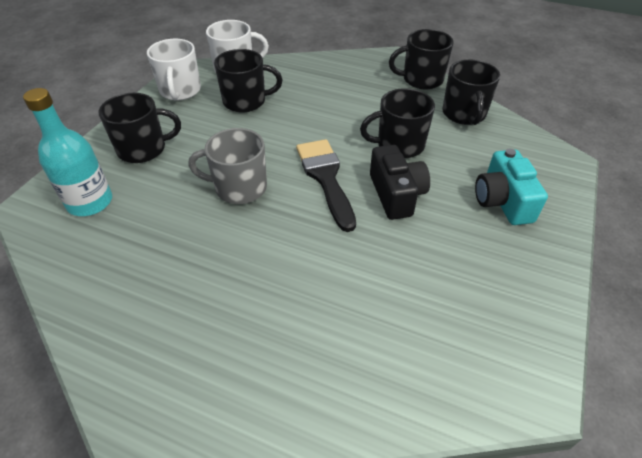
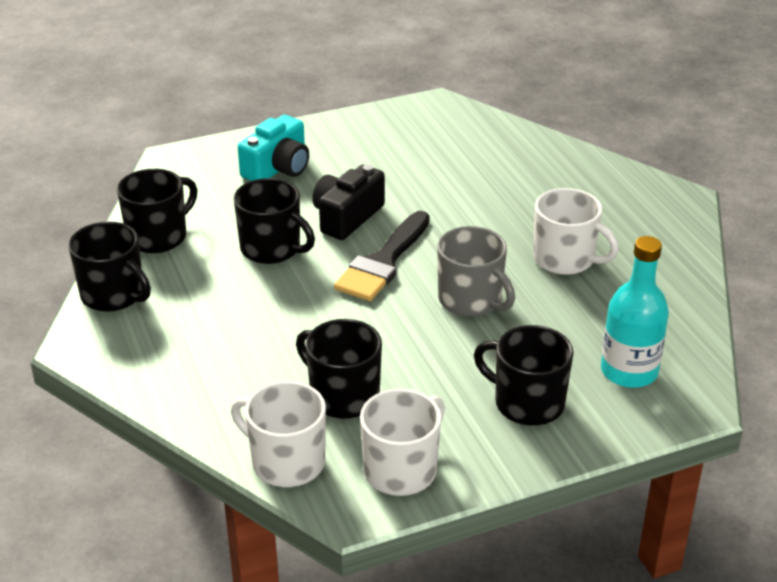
camera: 135 degrees left, 10 degrees down
none -> white mug [533,188,619,275]

